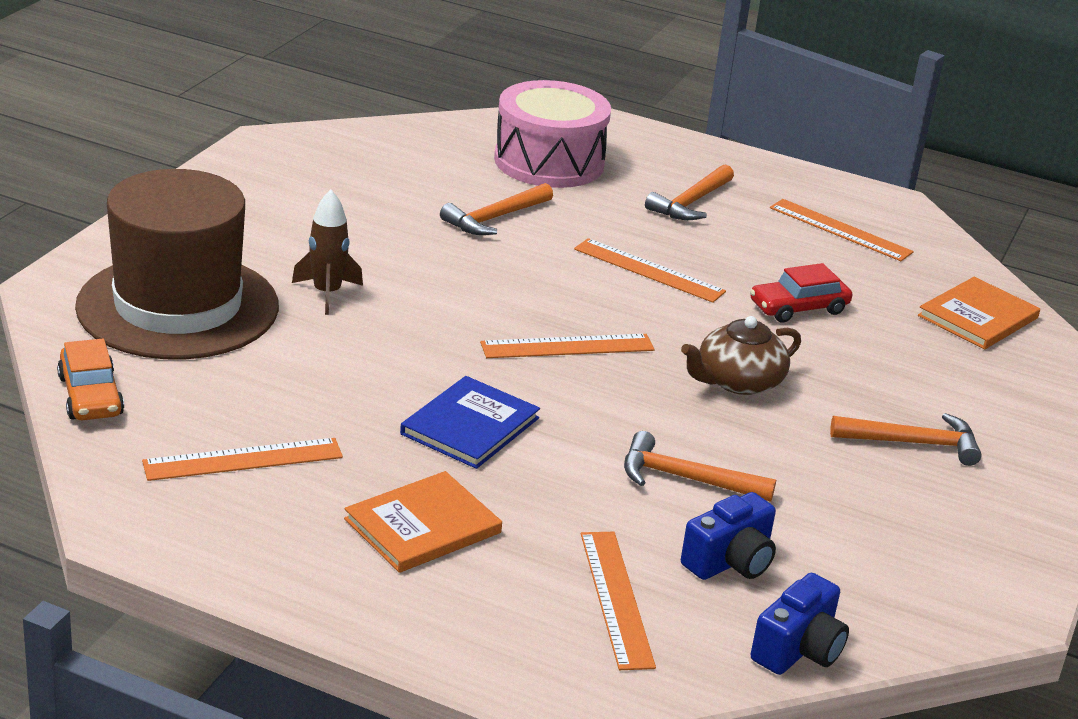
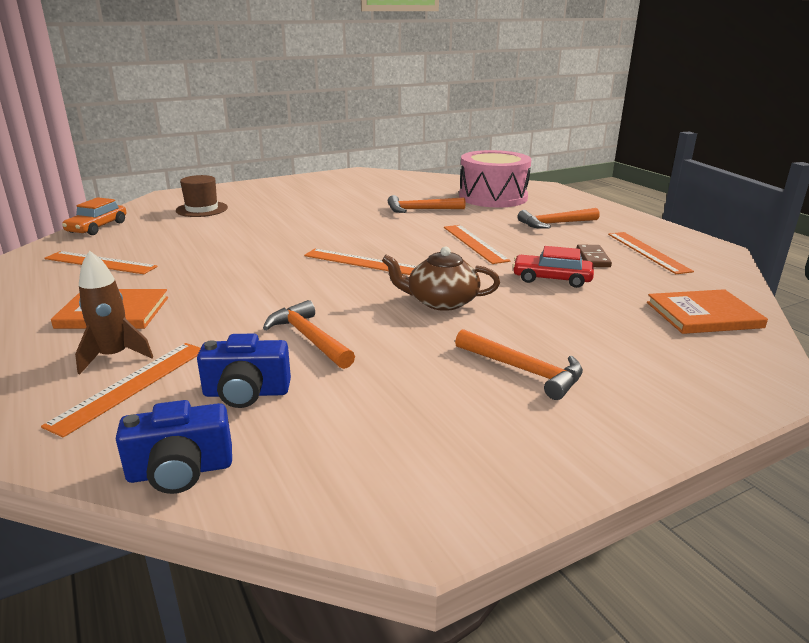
camera: 40 degrees right, 5 degrees down
brown hat [75,169,279,359] -> brown hat [176,175,228,217], size x0.45
brown rocket [292,190,363,315] -> brown rocket moved to [75,250,153,375]
blue book [400,376,540,469] -> none
none -> brown domino [577,244,612,267]

